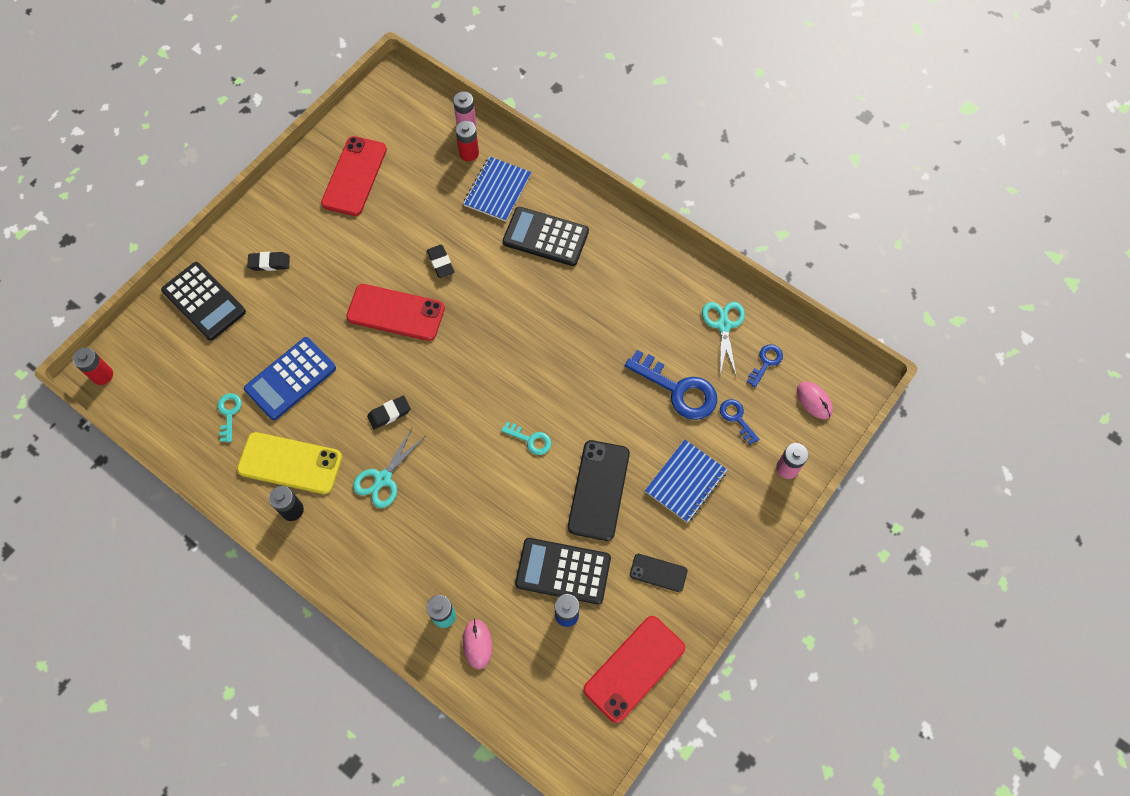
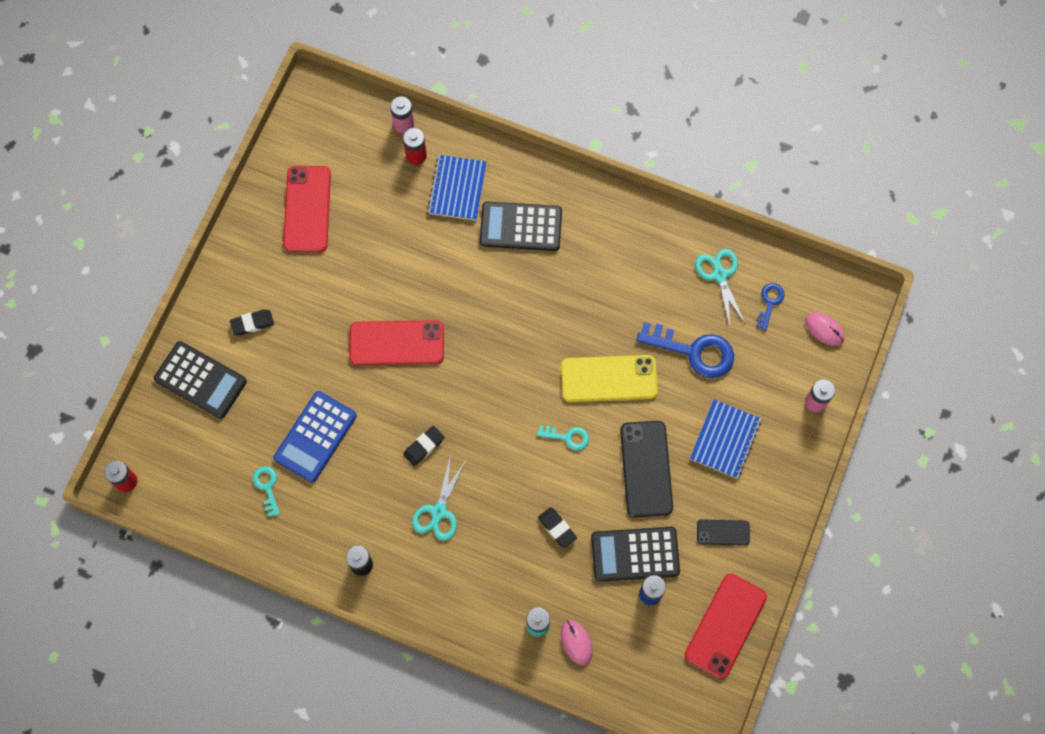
camera: 15 degrees left, 5 degrees up
yellow phone [237,432,342,494] -> yellow phone moved to [561,355,658,402]
black eraser [427,245,455,278] -> black eraser moved to [538,507,577,548]
blue key [720,399,759,445] -> none

